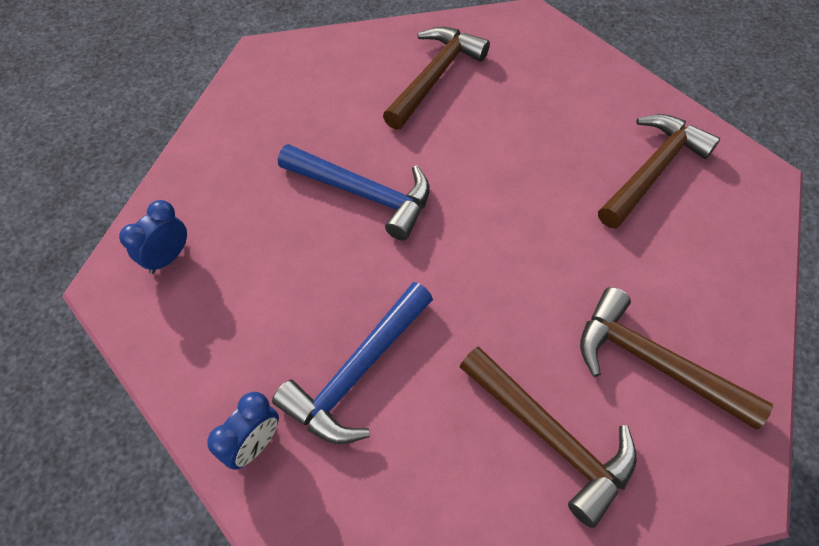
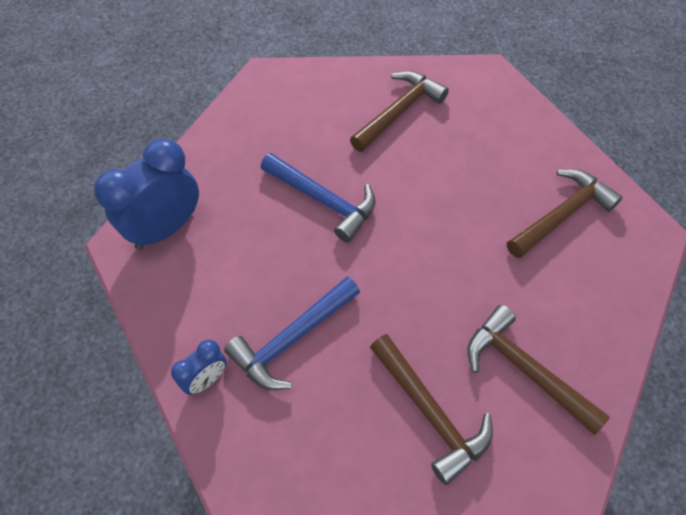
camera: 10 degrees right, 0 degrees up
blue clock [119,200,187,274] -> blue clock [94,139,199,250], size x1.95

